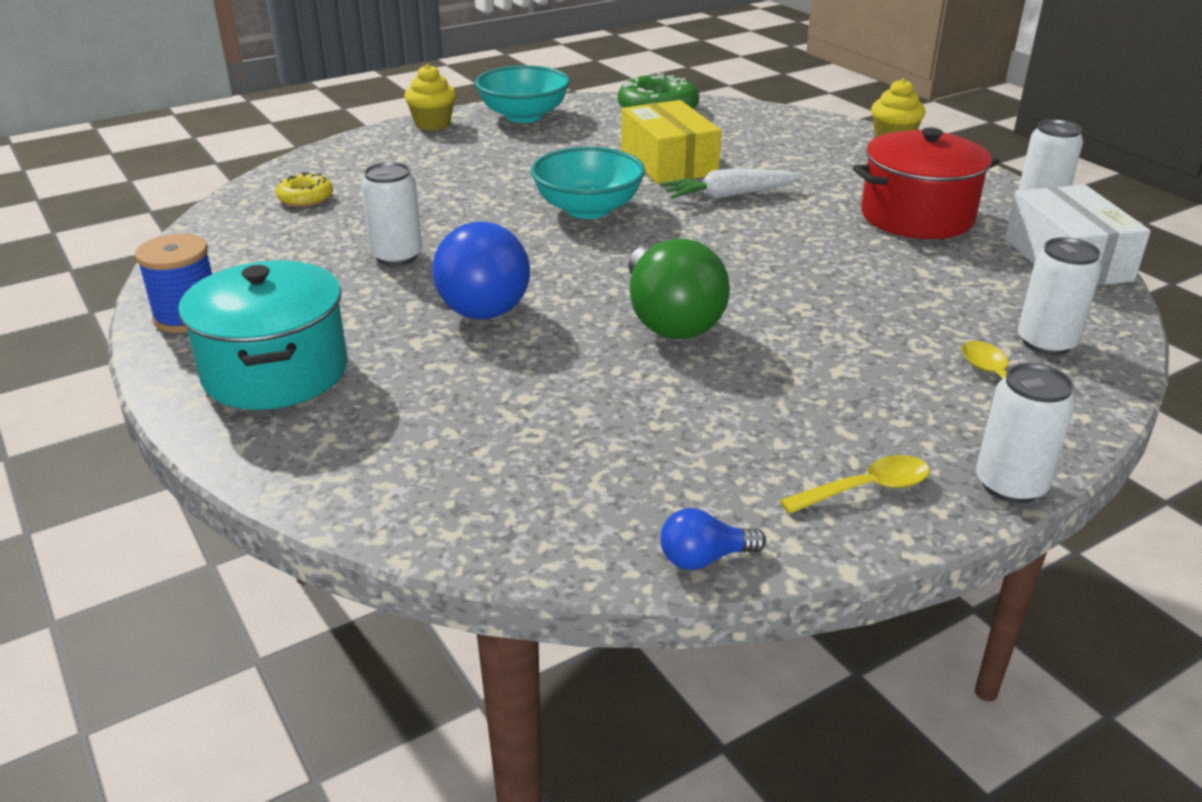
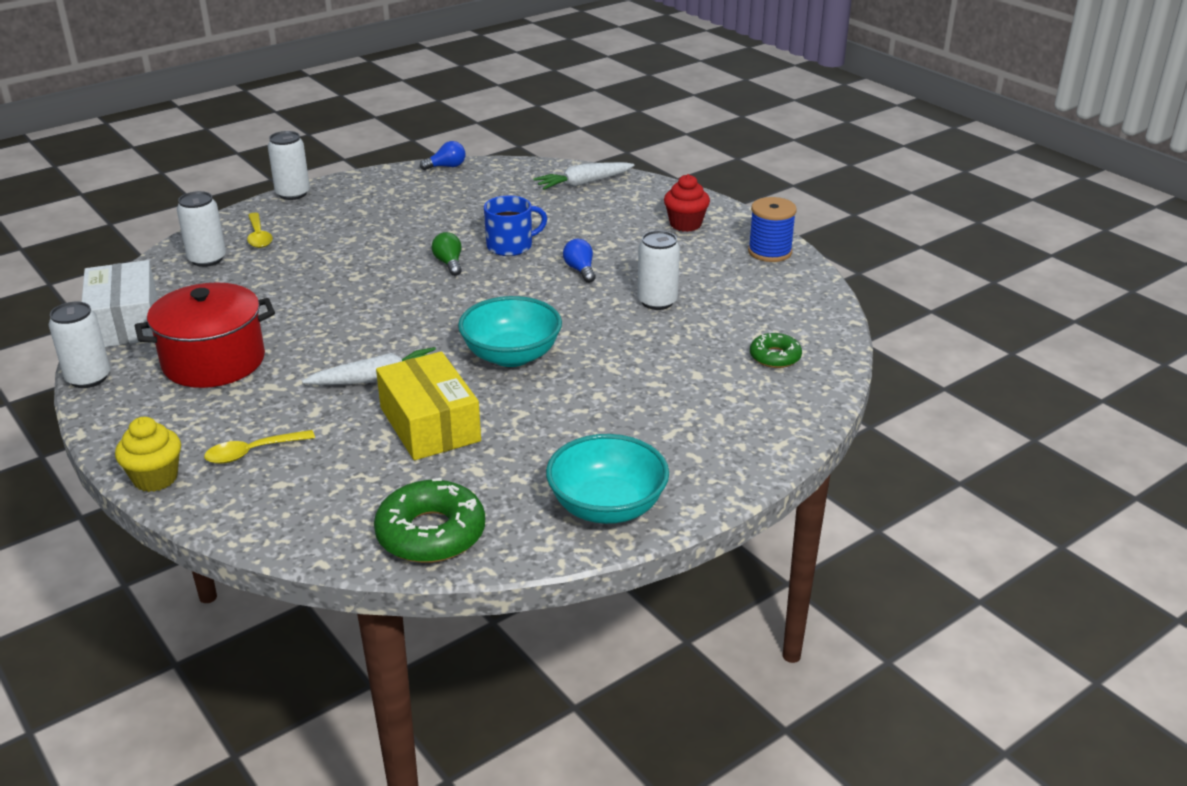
camera: 175 degrees right, 0 degrees up
turquoise pot [178,261,347,410] -> red cupcake [664,174,710,232]
yellow donut [276,172,333,207] -> green donut [750,333,802,368]
yellow cupcake [404,64,456,131] -> none
blue light bulb [432,222,530,319] -> blue light bulb [563,239,596,283], size x0.46
green light bulb [628,239,730,339] -> green light bulb [432,232,462,276], size x0.46
yellow spoon [780,455,930,514] -> yellow spoon moved to [204,430,315,464]
none -> blue mug [484,196,547,256]
none -> white carrot [533,162,635,190]

